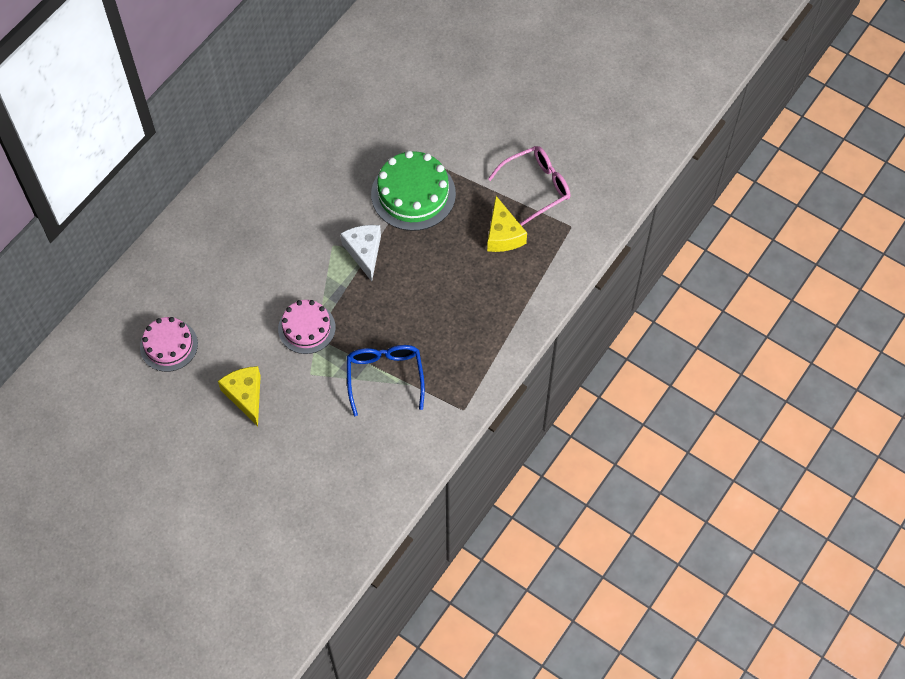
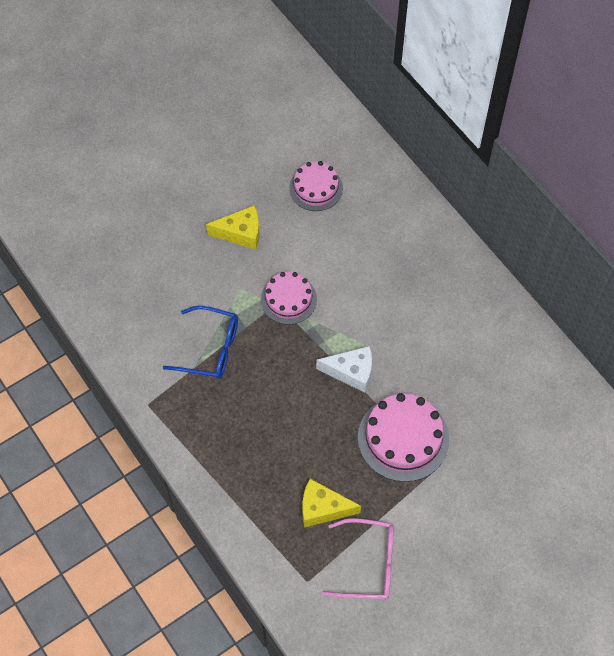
camera: 110 degrees right, 0 degrees up
green cake [371,151,456,231] -> pink cake [358,393,449,482]
pink glasses [488,146,570,226] -> pink glasses turned 75 degrees counterclockwise [322,518,394,599]

